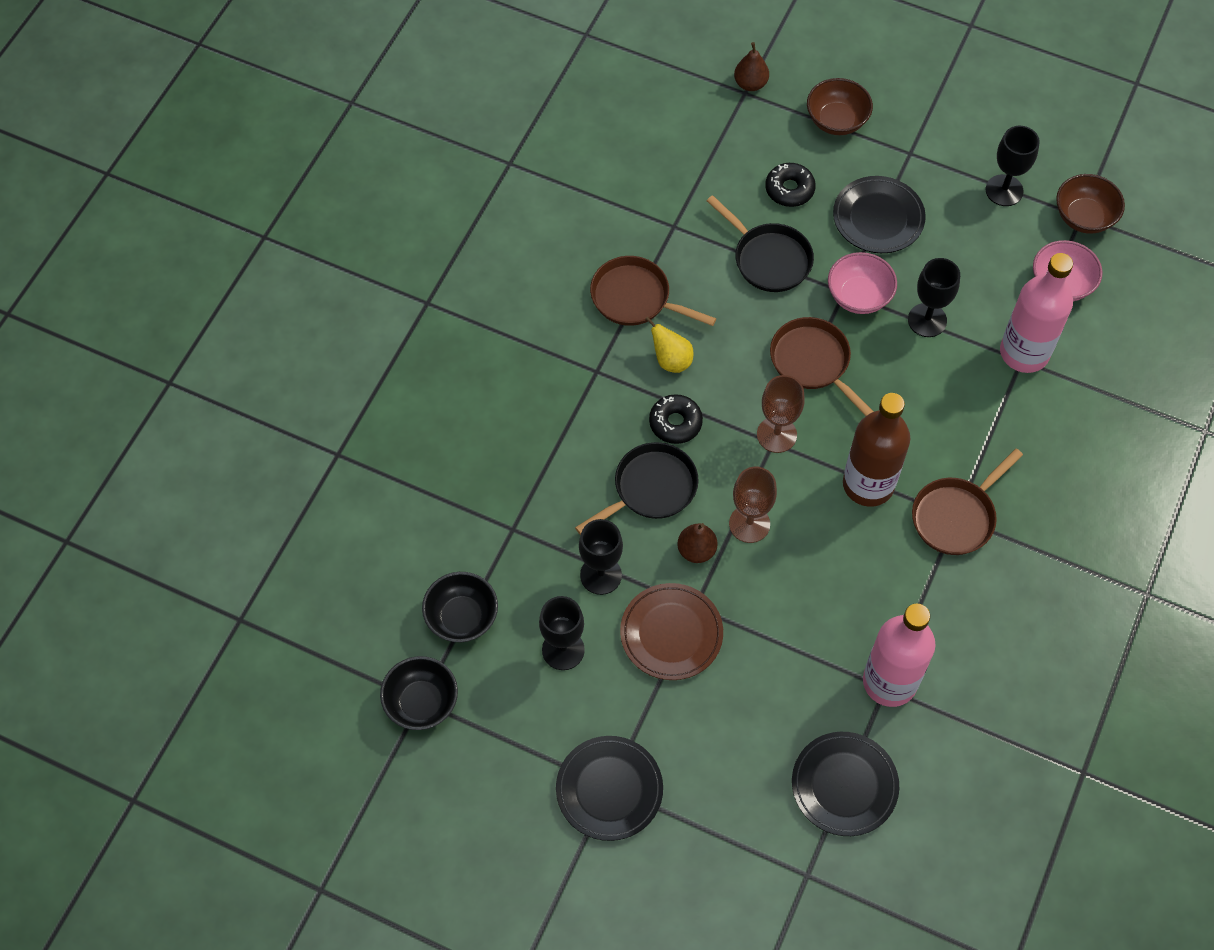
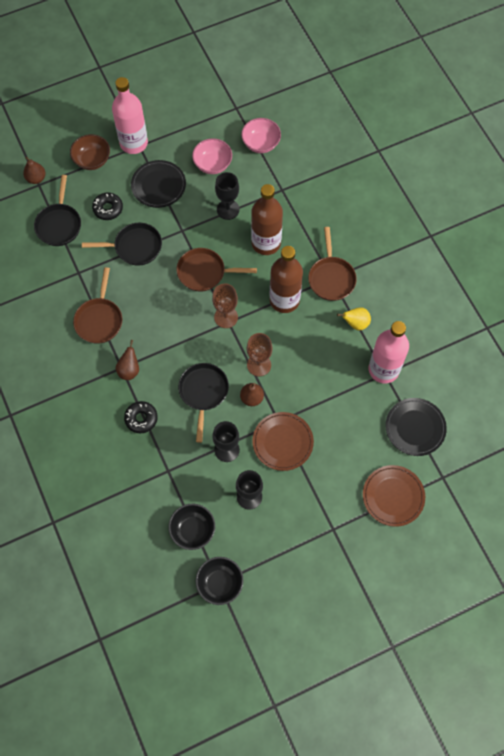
camera: 50 degrees left, 5 degrees up
black plate [556,736,663,841] -> none
brown pan [590,256,716,326] -> brown pan turned 60 degrees counterclockwise [73,267,122,344]
yellow pear [645,316,693,373] -> yellow pear moved to [337,307,371,330]
black donut [649,394,703,444] -> black donut moved to [124,401,158,433]
pink bowl [828,252,897,314] -> pink bowl moved to [192,138,232,174]
black goblet [986,126,1040,206] -> none
pink bottle [1000,253,1073,373] -> pink bottle moved to [112,77,148,154]
brown bowl [1056,174,1125,234] -> none
none -> black pan [34,175,81,246]
none -> brown pear [116,340,139,380]
none -> brown bottle [251,184,283,255]
none -> brown plate [363,465,425,527]

